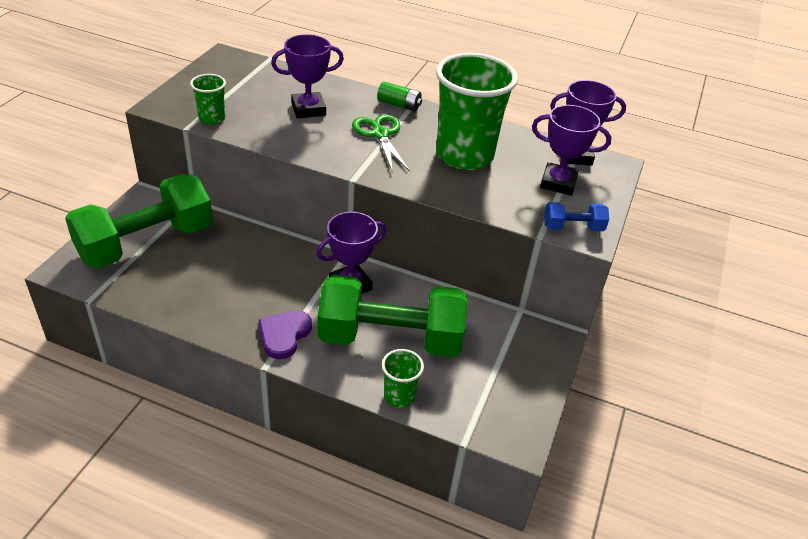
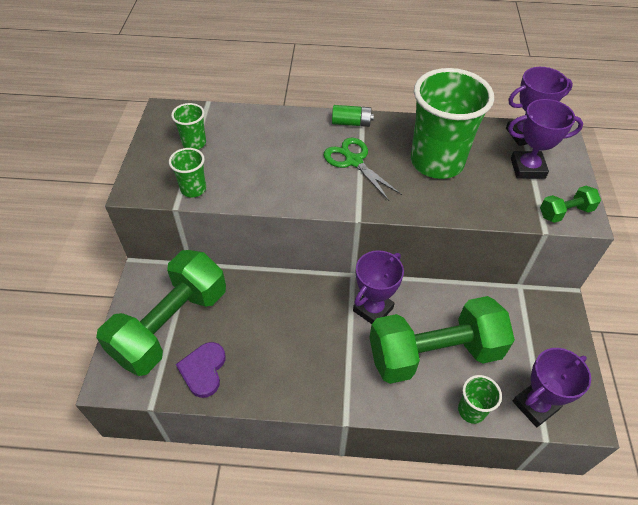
camera: 15 degrees left, 10 degrees up
purple heart [259,310,312,359] -> purple heart moved to [176,342,226,398]
purple trophy [271,34,344,118] -> purple trophy moved to [513,348,591,427]
blue dumbbell [544,202,609,231] -> green dumbbell [540,186,601,223]
none -> green cup [171,103,206,150]

